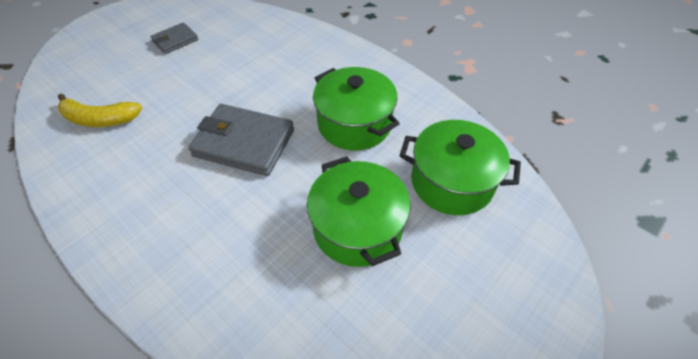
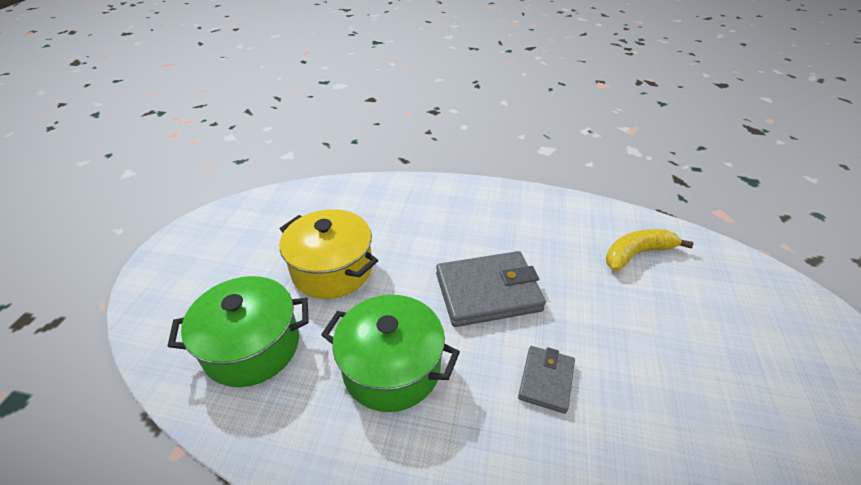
camera: 150 degrees right, 10 degrees down
grey wallet [150,22,198,54] -> grey wallet moved to [518,346,575,414]
green pot [307,156,410,267] -> yellow pot [280,209,378,299]

